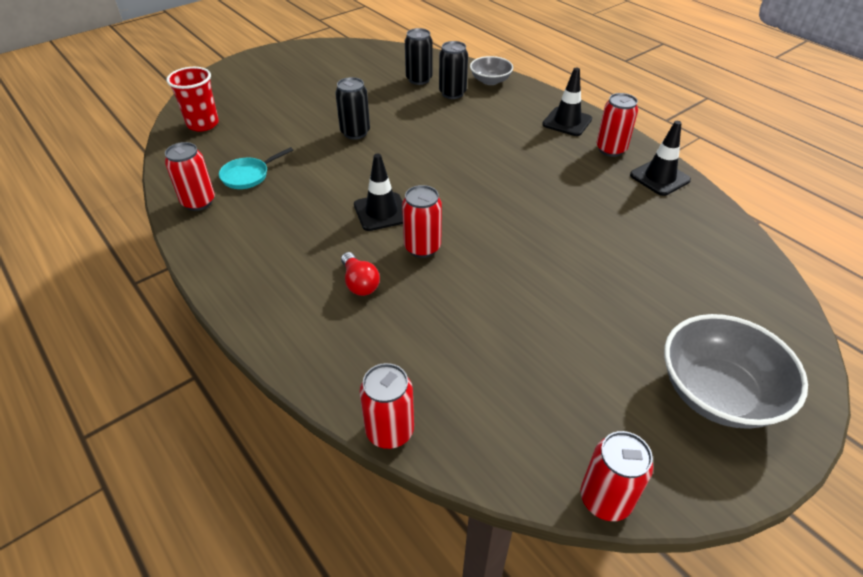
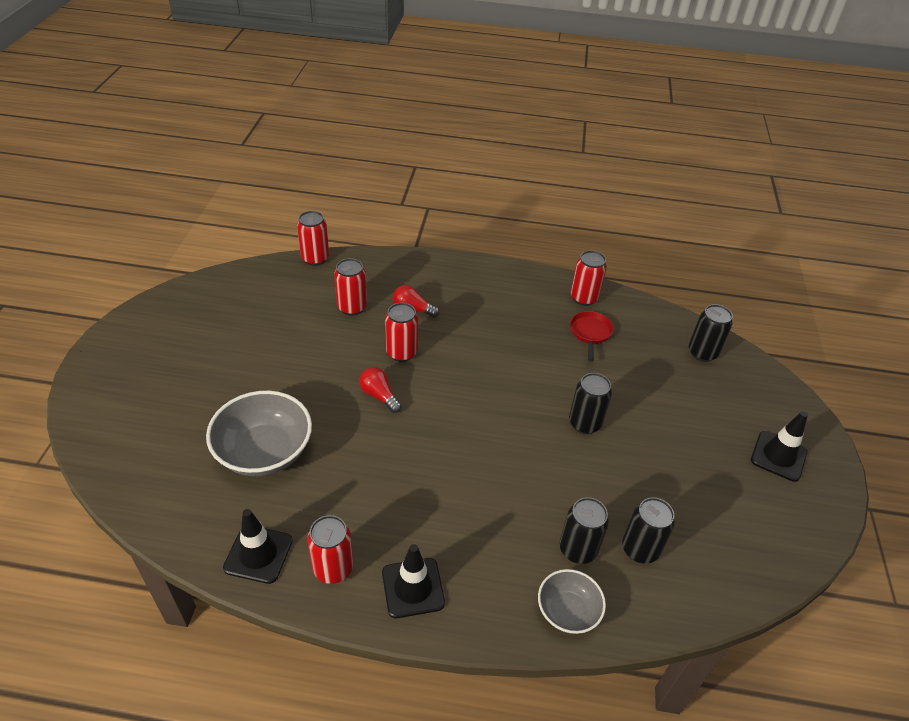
camera: 135 degrees right, 0 degrees up
red cup [167,67,219,131] -> black can [689,304,733,362]
turquoise pan [219,147,293,189] -> red pan [570,311,613,362]
black traffic cone [354,154,403,231] -> black traffic cone moved to [751,411,808,482]
red can [581,431,653,521] -> red can moved to [334,258,367,316]
grey bowl [664,314,808,429] -> grey bowl moved to [206,391,312,476]
none -> red light bulb [359,367,402,413]

